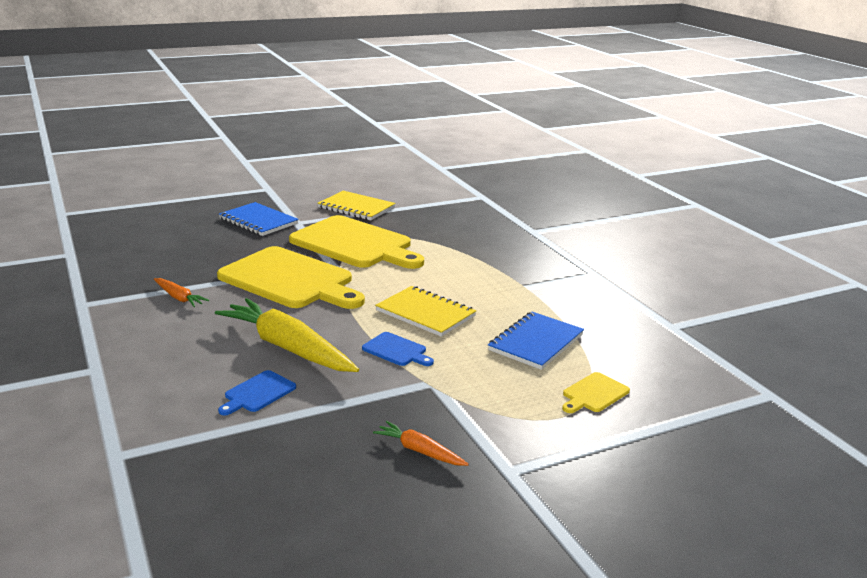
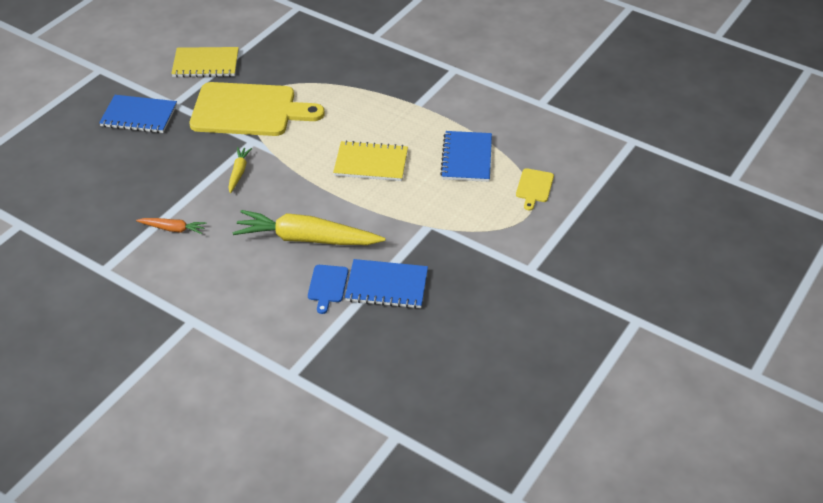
camera: 30 degrees left, 20 degrees up
yellow cutting board [217,246,365,309] -> yellow carrot [228,147,252,193]
blue cutting board [362,332,434,366] -> none
orange carrot [373,421,469,466] -> none
none -> blue notebook [345,259,428,309]

